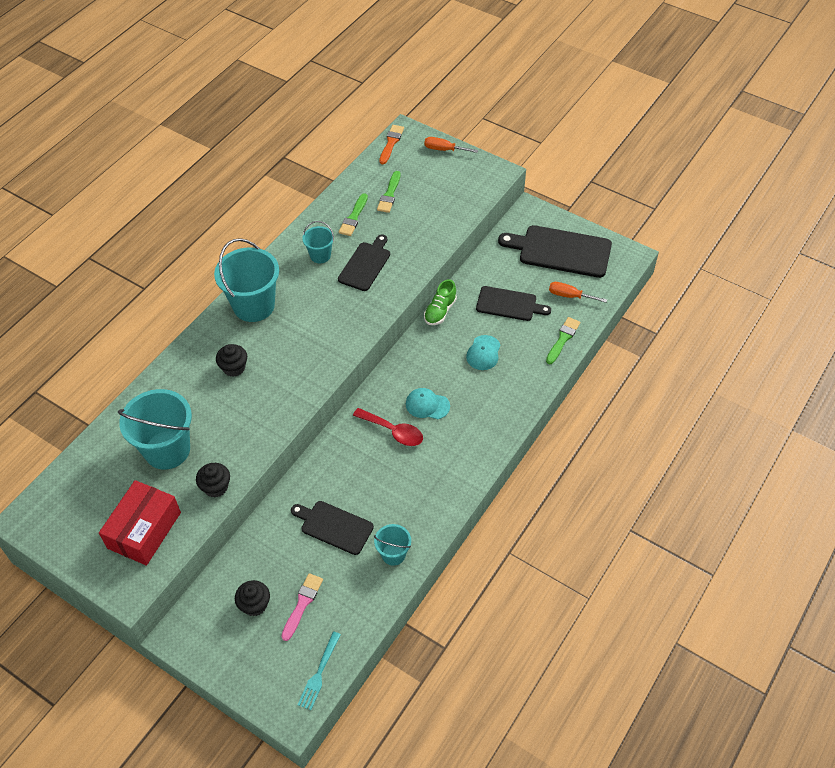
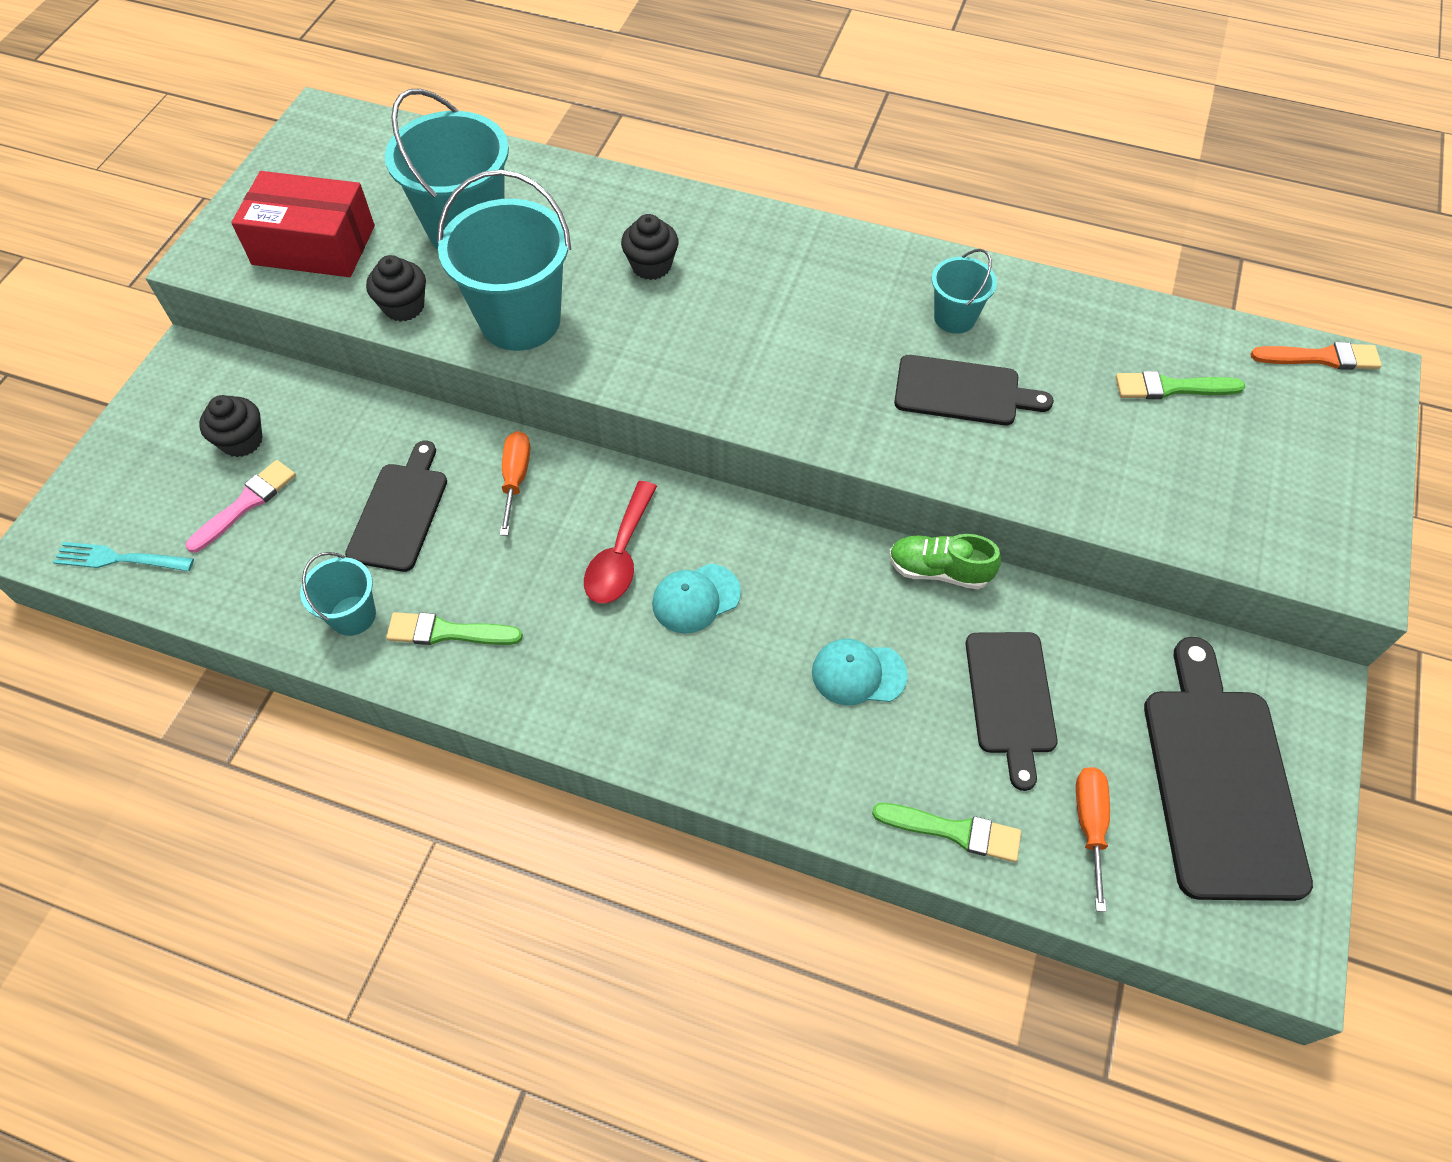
camera: 75 degrees right, 5 degrees up
turquoise bucket [214,238,279,322] -> turquoise bucket moved to [437,170,571,351]
pink brush [281,573,323,641] -> pink brush turned 60 degrees counterclockwise [186,460,296,553]
green brush [339,193,368,236] -> green brush moved to [386,612,523,645]
turquoise cap [406,388,450,419] -> turquoise cap turned 120 degrees counterclockwise [652,564,741,634]
orange screwdriver [424,137,478,153] -> orange screwdriver moved to [500,431,530,536]

